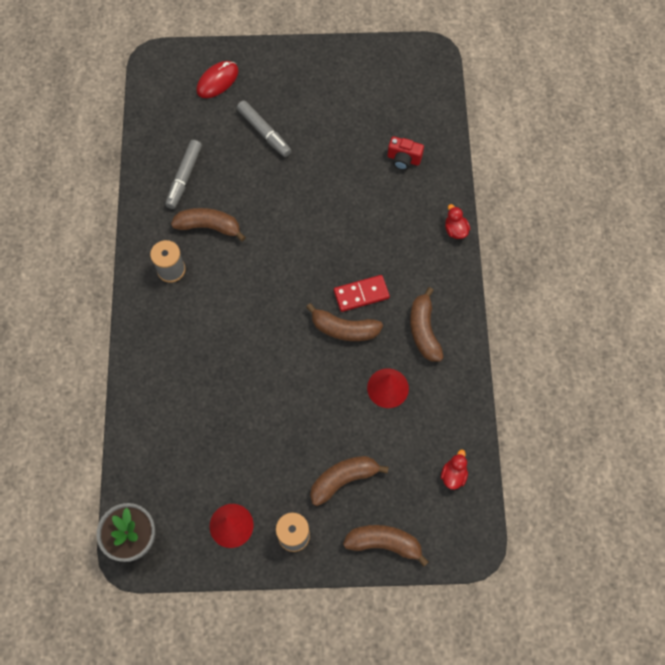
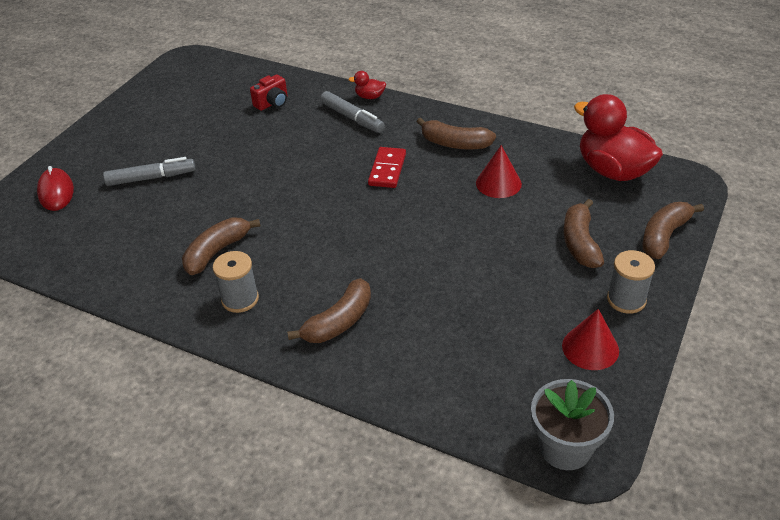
camera: 60 degrees left, 25 degrees down
grey marker [165,140,202,209] -> grey marker moved to [320,91,385,133]
brown banana [306,303,383,341] -> brown banana moved to [287,278,371,343]
red duck [441,450,468,490] -> red duck [574,94,663,181], size x2.38

